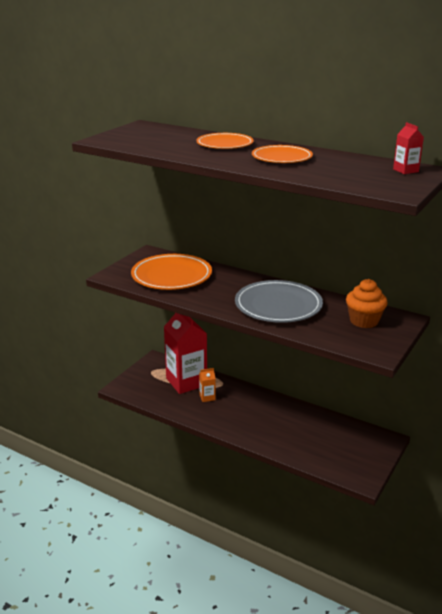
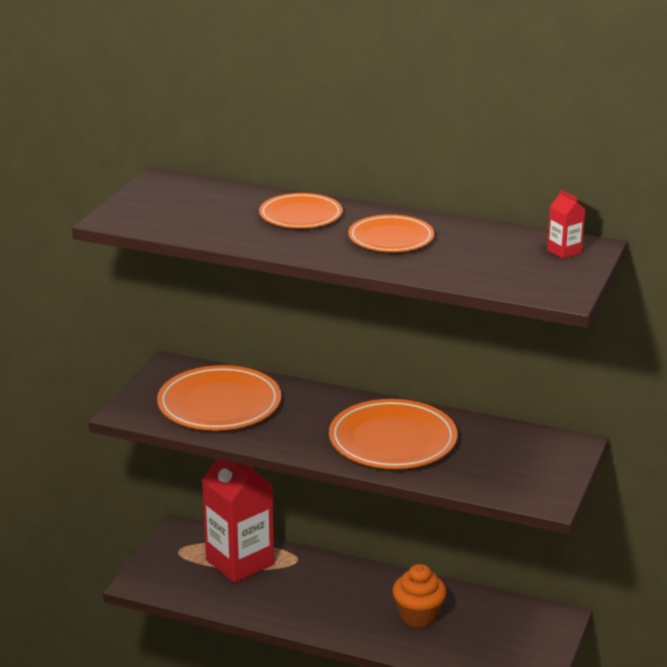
camera: 10 degrees left, 0 degrees up
orange carton [199,368,216,402] -> none
grey plate [235,280,323,323] -> orange plate [329,399,458,469]
orange cupcake [346,279,388,328] -> orange cupcake moved to [392,564,447,628]

